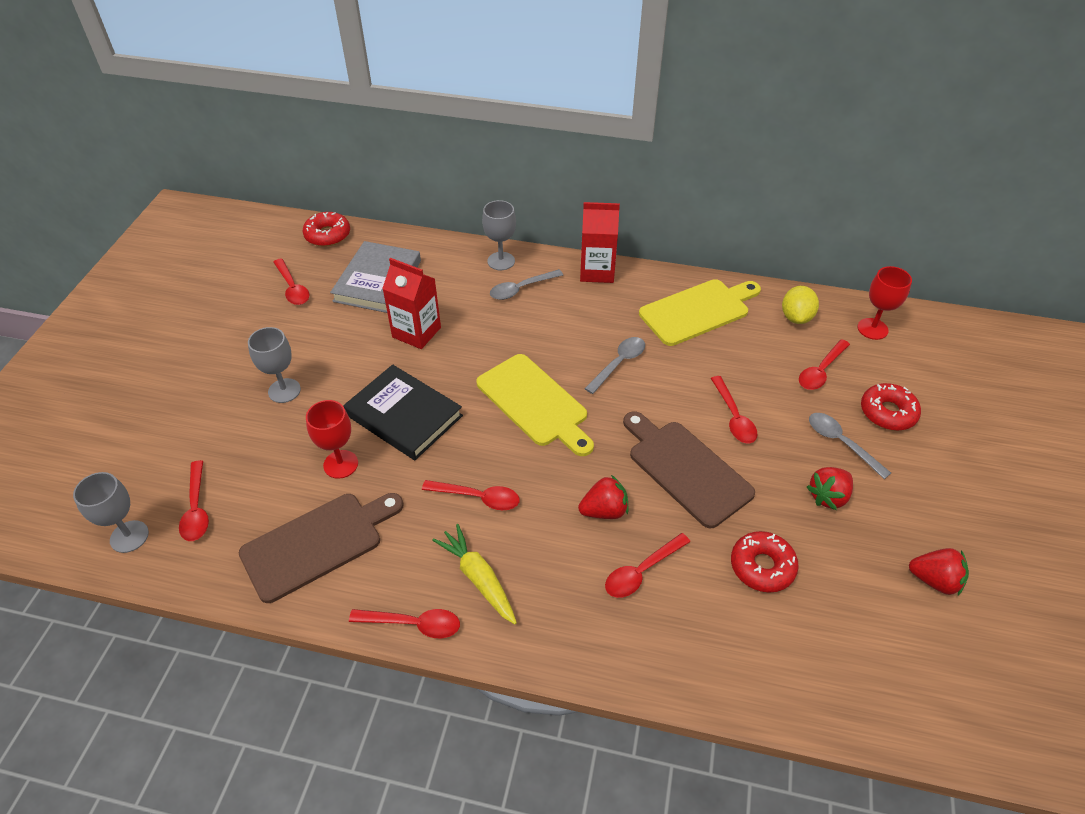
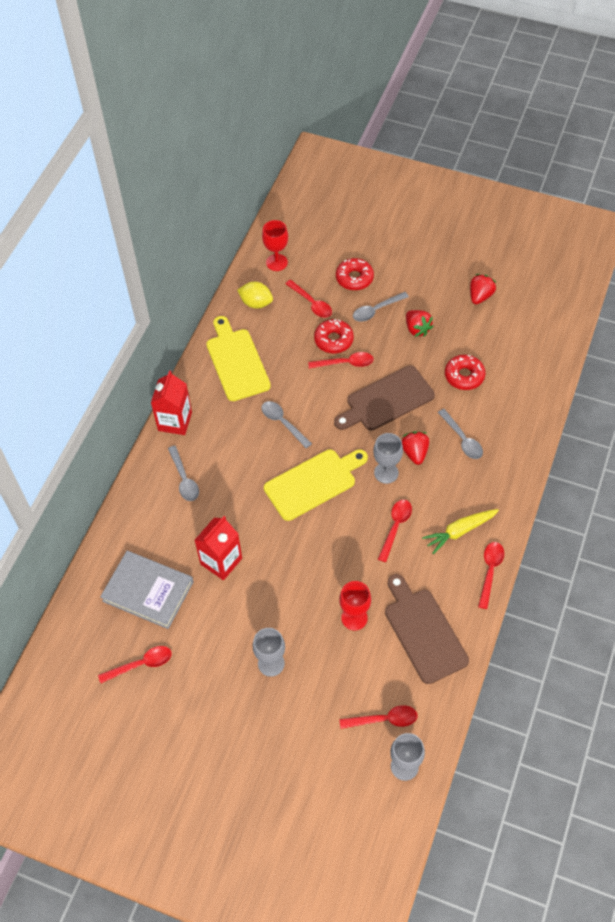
camera: 80 degrees left, 10 degrees up
red donut [303,212,350,247] -> red donut moved to [314,319,354,353]
black book [343,365,463,460] -> none
grey goblet [482,200,516,270] -> grey goblet moved to [373,433,403,484]
red spoon [605,533,690,598] -> grey spoon [438,409,483,459]

